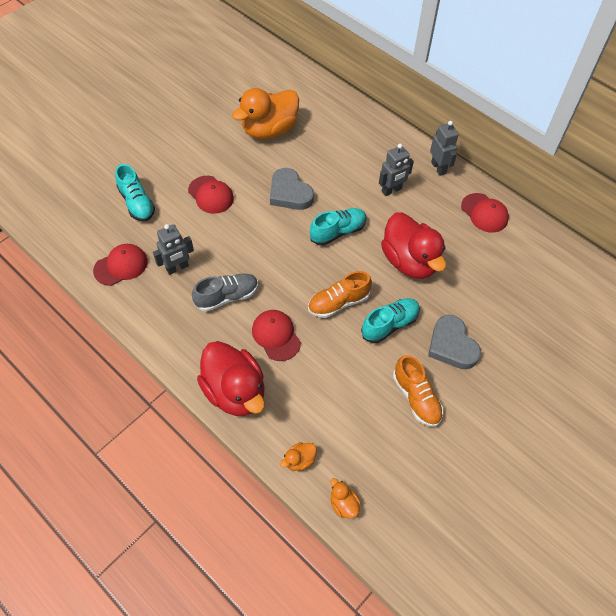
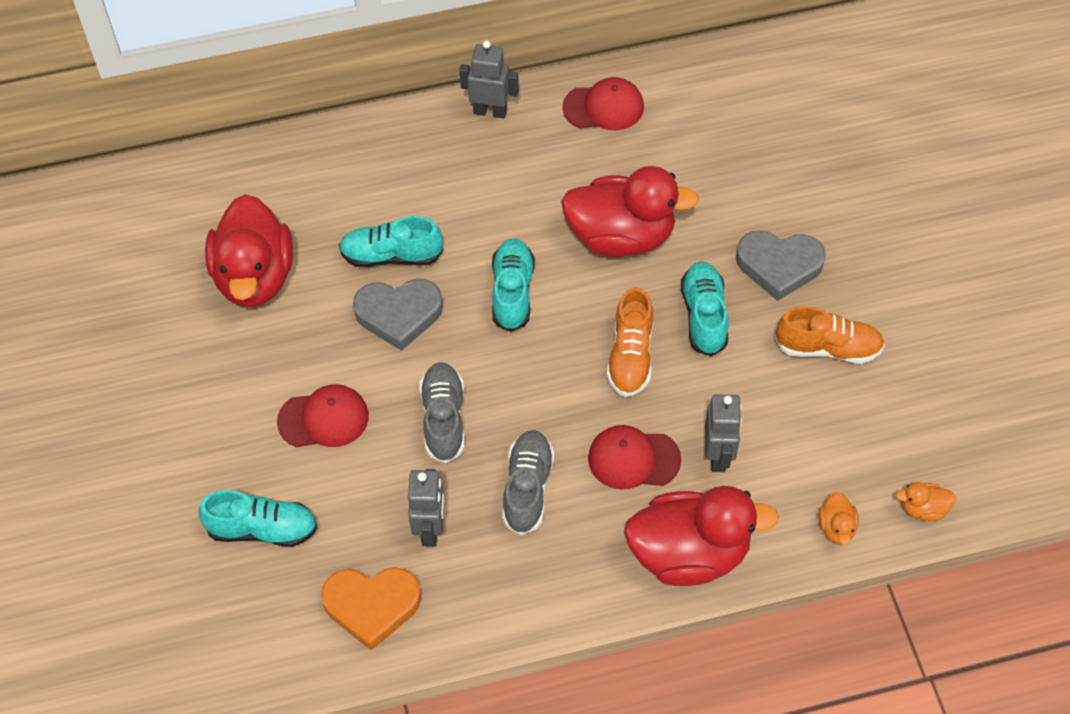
camera: 55 degrees left, 0 degrees up
red cap [93,244,148,286] -> orange heart [321,567,421,651]
orange duck [232,88,299,139] -> red duck [205,194,293,307]
grey robot [379,144,414,196] -> grey robot moved to [705,394,742,472]
none -> turquoise shoe [339,216,443,267]
none -> grey shoe [419,362,464,463]

